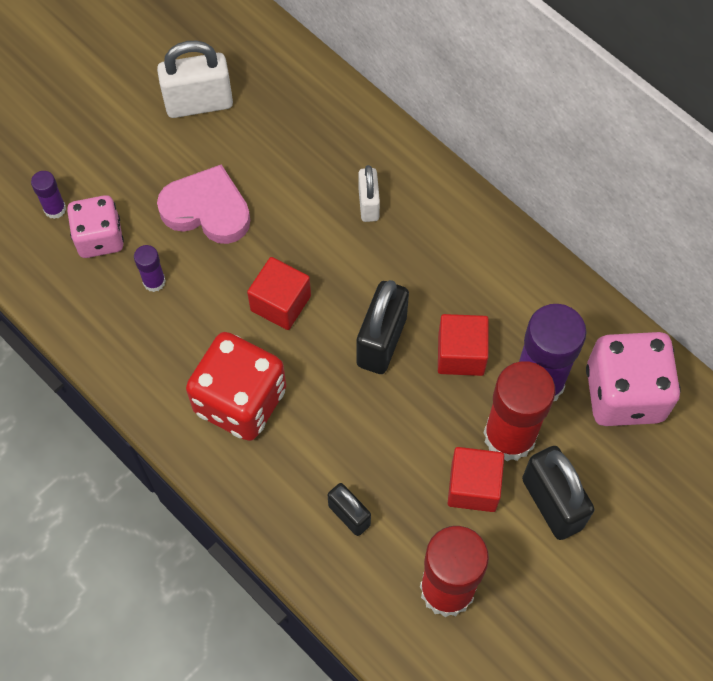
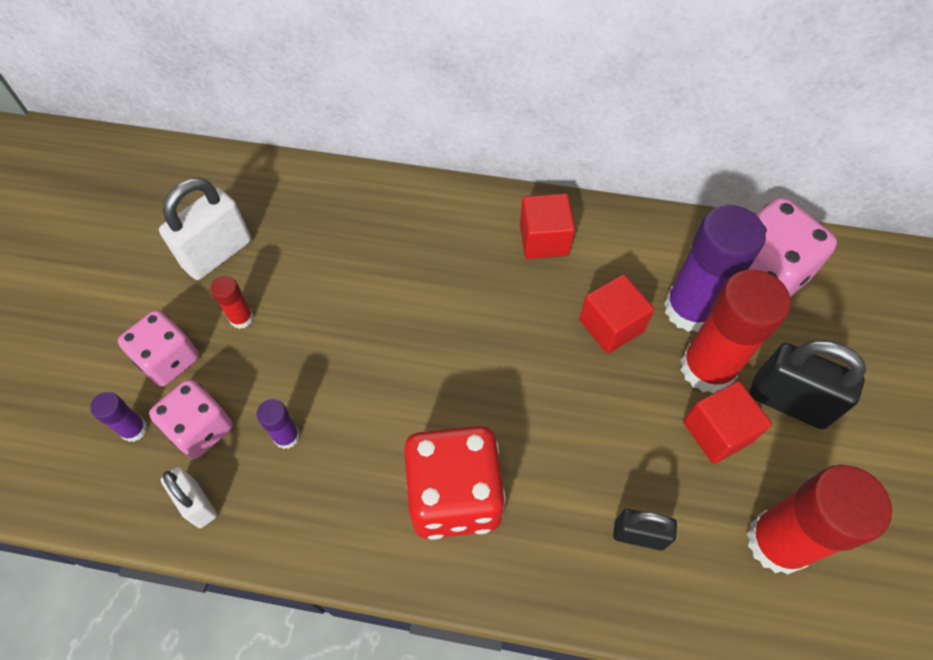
camera: 35 degrees left, 5 degrees down
pink heart [157,164,250,244] -> none
red cube [247,257,311,330] -> red cube moved to [520,193,575,259]
black padlock [356,280,409,374] -> none
white padlock [358,165,380,222] -> white padlock moved to [161,467,217,528]
none -> pink dice [118,310,199,387]
none -> red glue stick [210,276,253,329]

